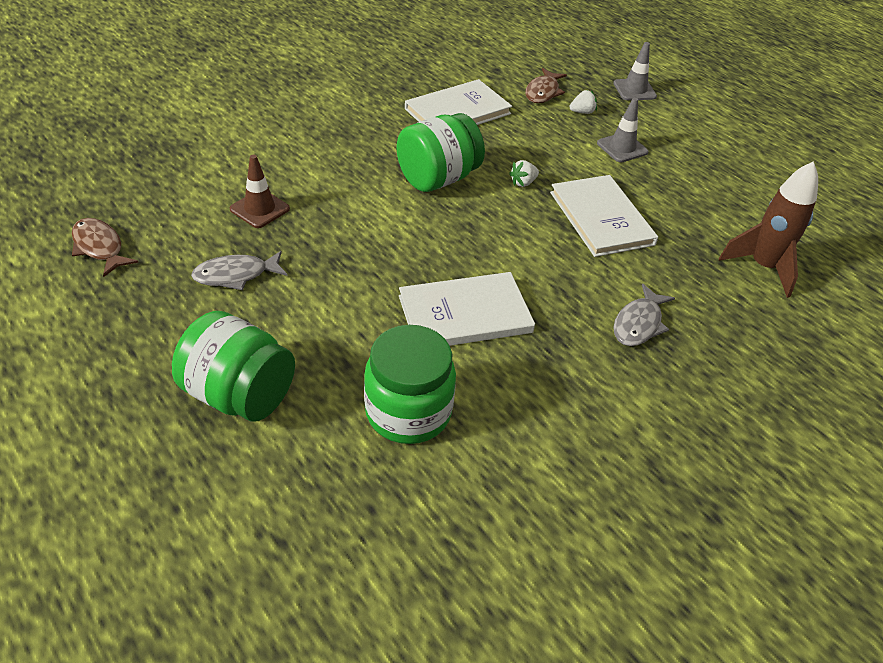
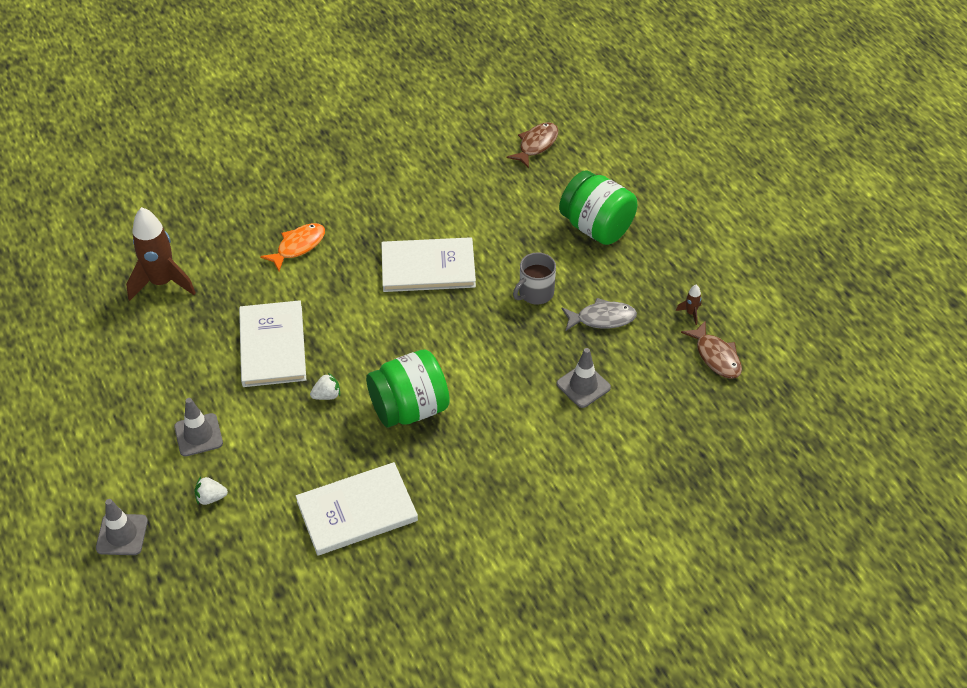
camera: 165 degrees left, 5 degrees up
brown traffic cone [230,155,290,228] -> grey traffic cone [557,348,611,408]
green jar [364,325,456,444] -> none
brown fish [525,68,567,103] -> brown fish moved to [506,122,559,169]
grey fish [613,284,675,346] -> orange fish [260,223,325,271]
none -> grey mug [513,252,556,304]
none -> brown rocket [676,285,702,325]

